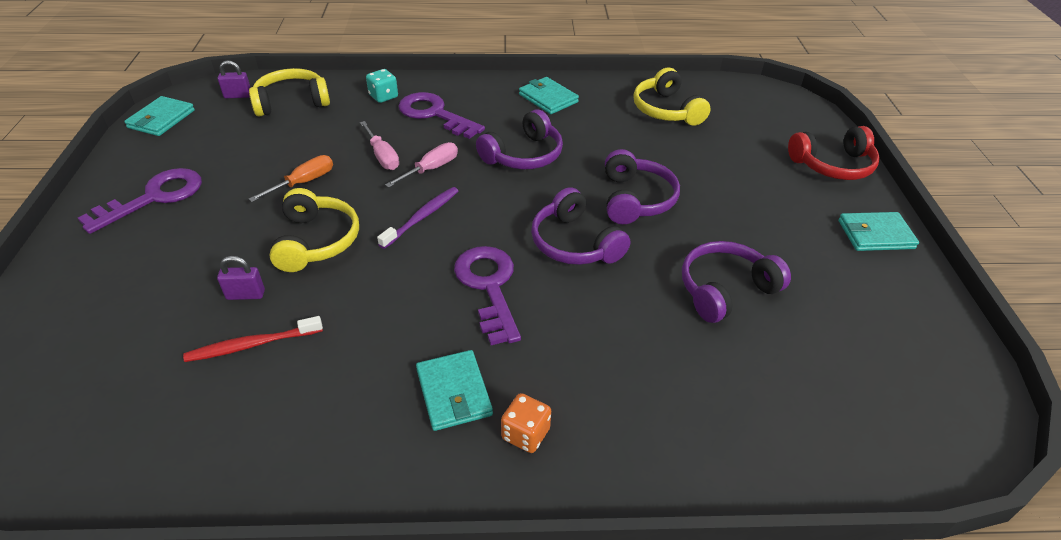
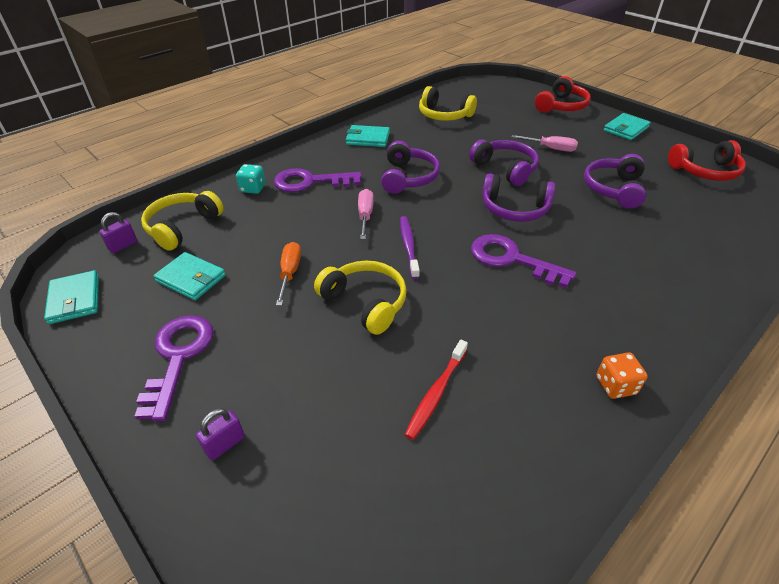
camera: 40 degrees left, 0 degrees up
purple padlock [217,256,265,300] -> purple padlock moved to [196,408,245,460]
pink screwdriver [360,121,399,170] -> pink screwdriver moved to [511,135,578,152]
turquoise wallet [416,350,493,431] -> turquoise wallet moved to [153,252,226,300]
orange dice [501,393,551,453] -> orange dice moved to [596,353,648,399]
none -> red headphones [668,140,746,181]

